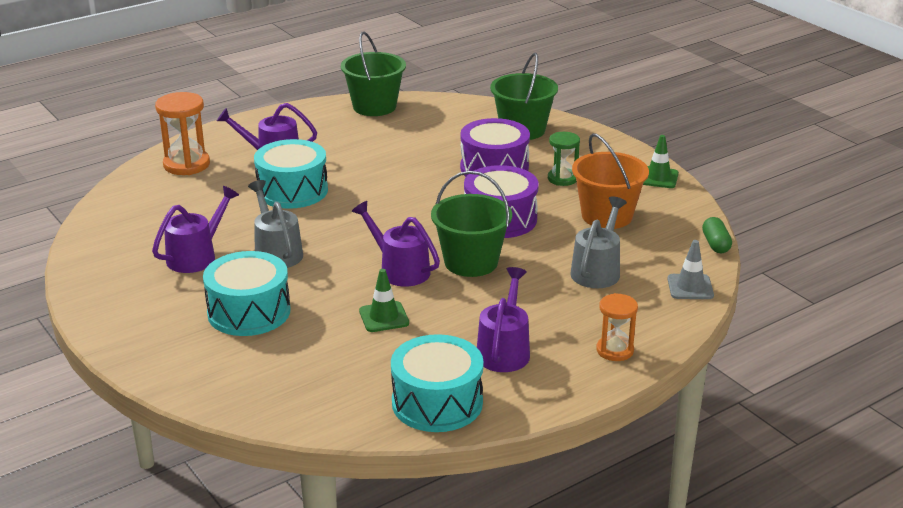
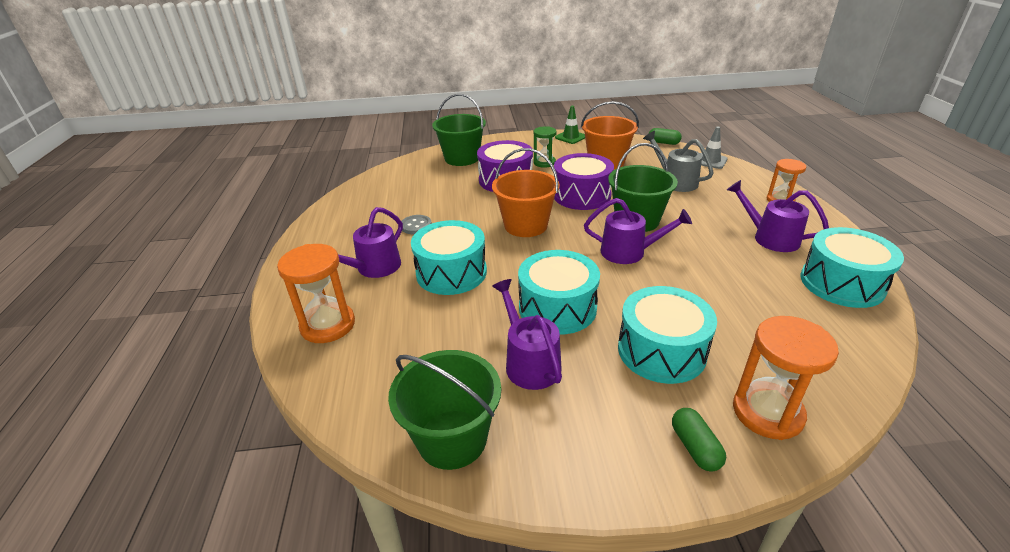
camera: 60 degrees left, 5 degrees up
grey watering can [248,180,303,268] -> turquoise drum [518,250,600,335]
green bucket [341,32,406,116] -> green bucket moved to [388,350,501,470]
purple watering can [352,201,440,287] -> purple watering can turned 150 degrees counterclockwise [584,198,692,264]
green traffic cone [359,269,409,332] -> none
none -> grey button [401,215,432,234]
none -> orange bucket [492,148,560,237]
none -> green capsule [672,408,726,472]
none -> orange hourglass [733,316,839,440]

